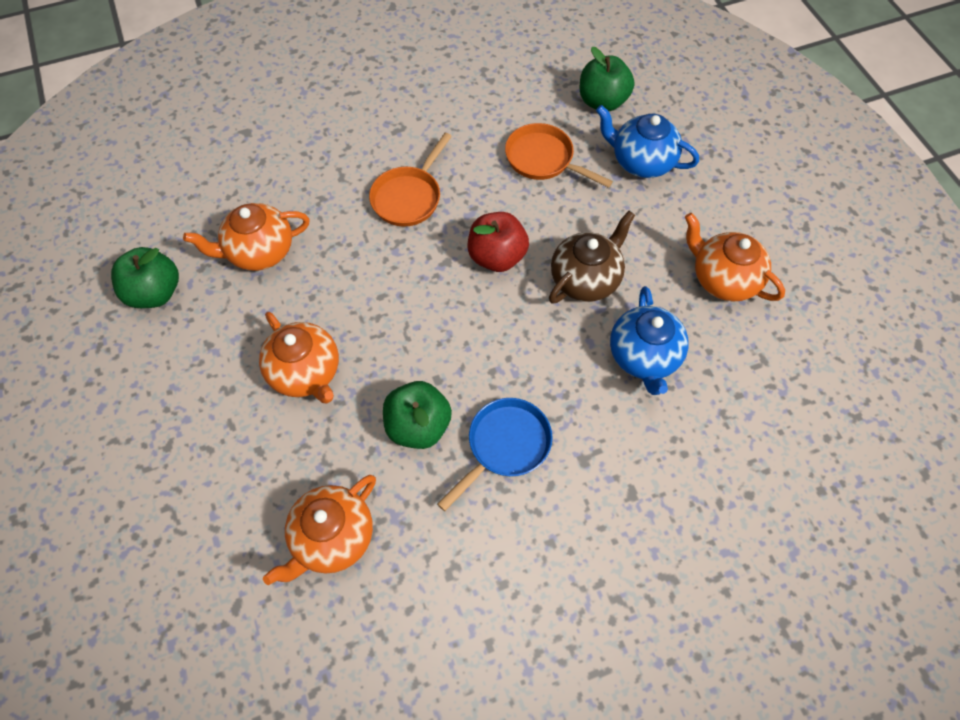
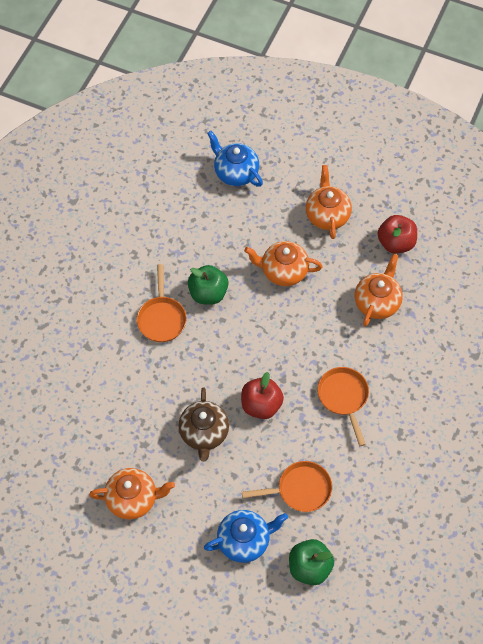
camera: 135 degrees right, 0 degrees up
green apple [111,247,179,308] -> red apple [378,215,417,254]
orange teapot [263,475,376,585] -> orange teapot moved to [306,165,352,239]
blue pan [437,398,553,511] -> orange pan [137,264,187,342]
blue teapot [610,286,689,395] -> blue teapot moved to [207,131,263,187]

